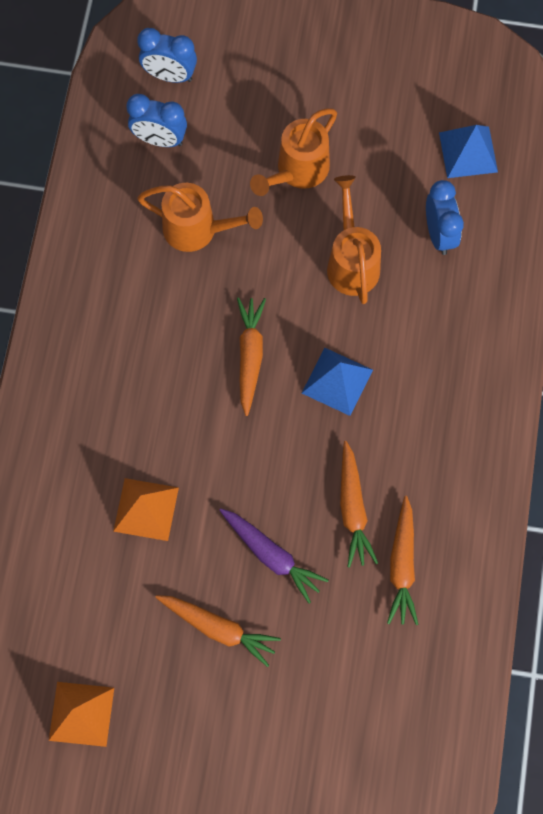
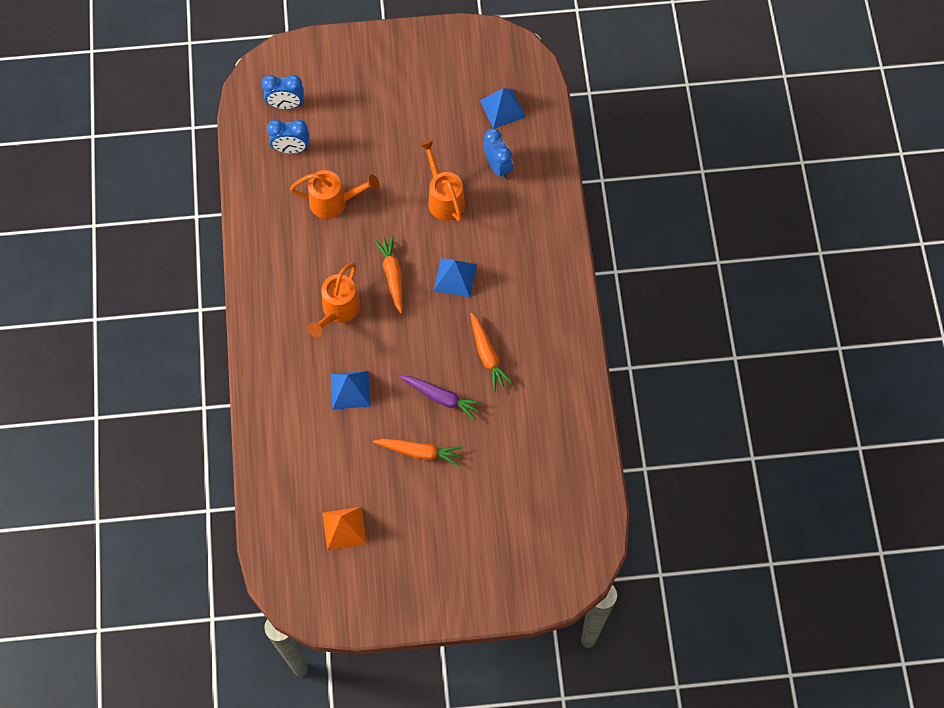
camera: 15 degrees left, 5 degrees down
orange pyramid [113,478,179,541] -> blue pyramid [330,371,371,410]
orange watering can [250,108,337,196] -> orange watering can moved to [308,263,360,337]
orange carrot [387,496,419,625] -> none

